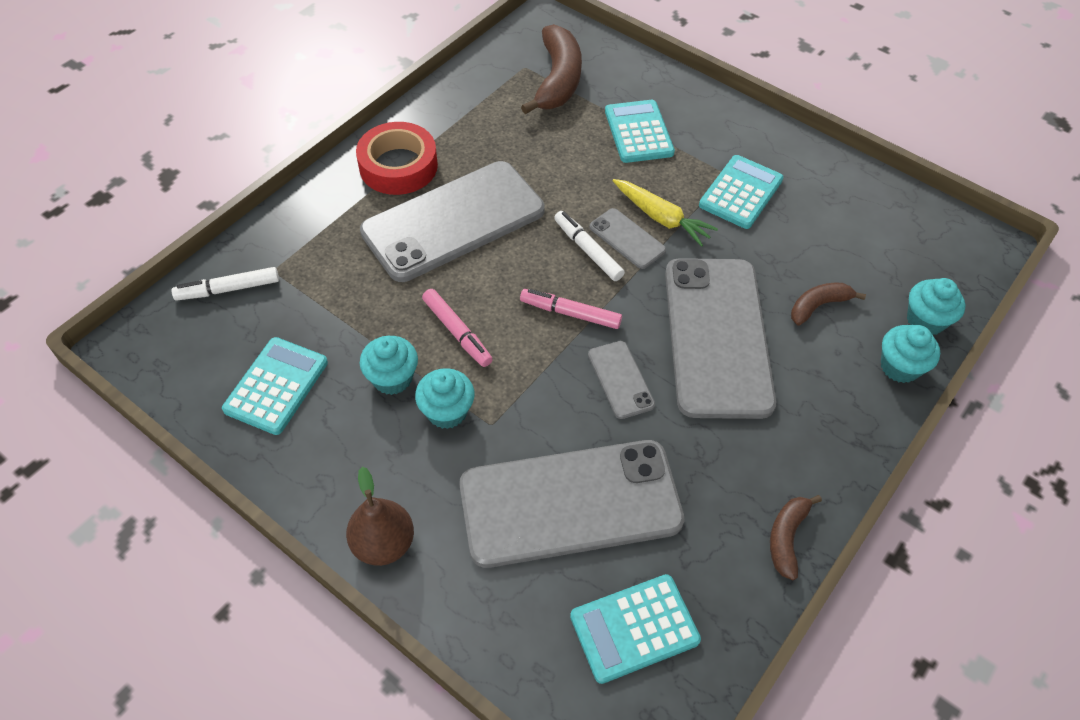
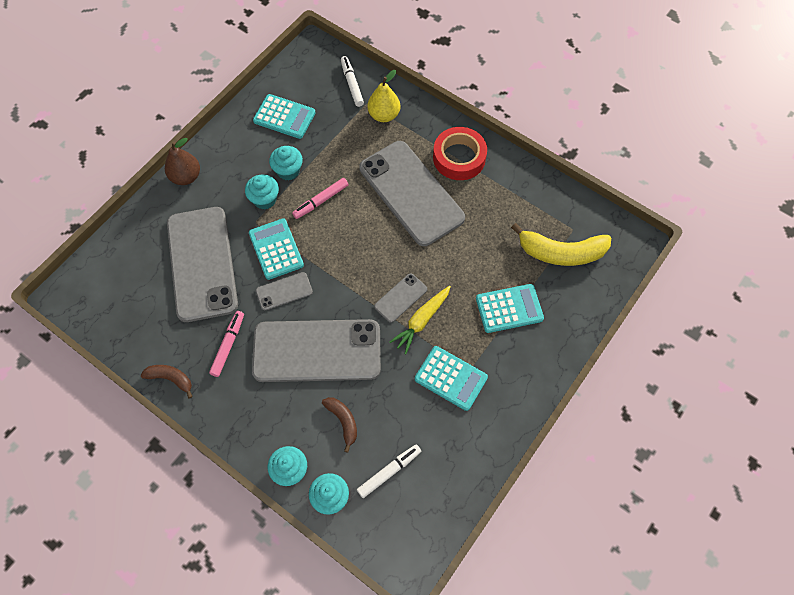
camera: 90 degrees right, 10 degrees up
pink marker [520,289,622,329] -> pink marker moved to [209,311,244,377]
brown banana [521,24,582,114] -> yellow banana [511,223,611,266]
white marker [554,211,625,281] -> white marker moved to [357,444,421,498]
turquoise calculator [570,574,701,684] -> turquoise calculator moved to [249,219,304,280]
none -> yellow pear [368,70,400,122]

